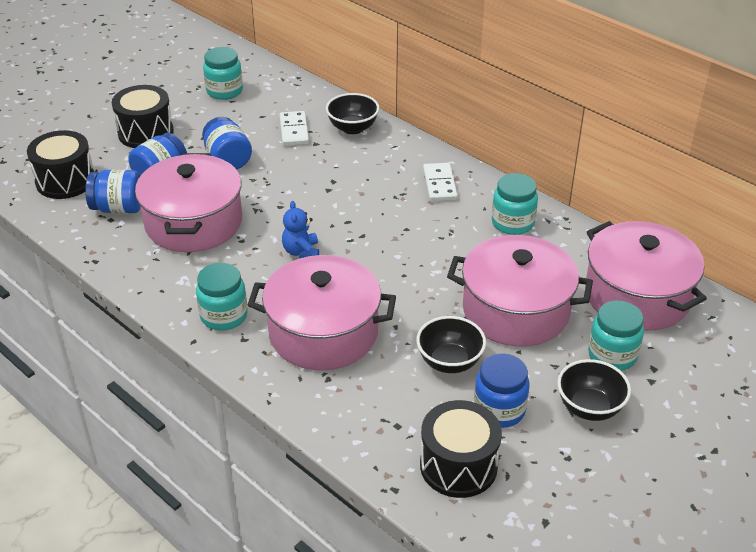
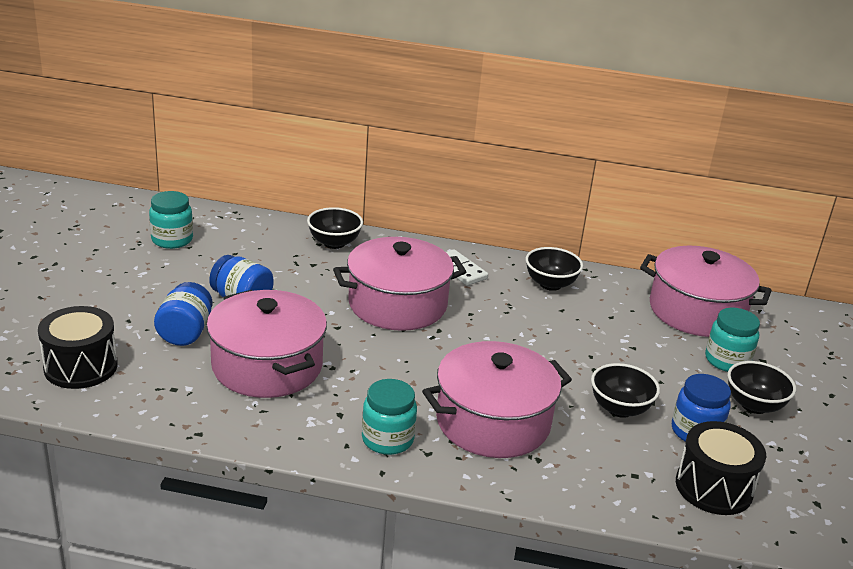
camera: 35 degrees left, 10 degrees down
blue jar [85,170,141,213] -> none
black drum [112,85,174,148] -> none
white domino [280,111,309,146] -> none
blue teddy bear [282,201,319,258] -> none
pink pot [447,235,593,347] -> pink pot moved to [333,237,466,331]
turquoise jar [492,173,538,235] -> black bowl [526,247,583,291]

